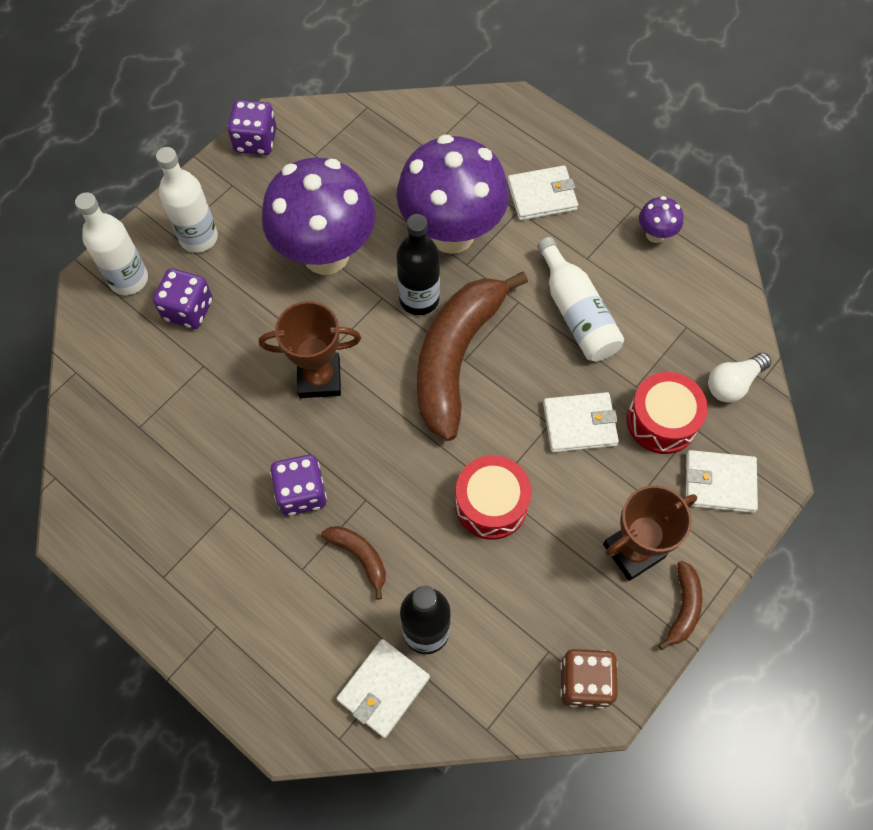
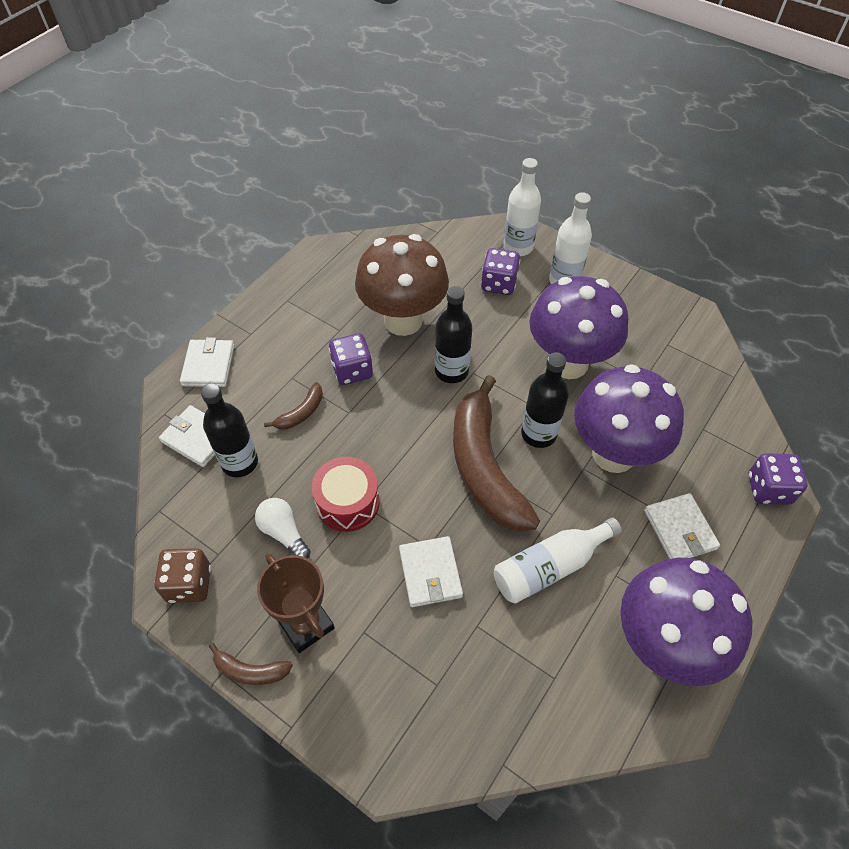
camera: 85 degrees right, 10 degrees down
purple dice [227,100,277,155] -> purple dice moved to [748,453,807,505]
brown trophy [259,301,361,398] -> black bottle [435,286,472,383]
brown banana [417,272,528,441] -> brown banana turned 120 degrees counterclockwise [453,375,540,531]
red drum [627,372,708,454] -> none
purple mushroom [639,196,683,243] -> purple mushroom [621,558,752,686], size x2.45
white wallet [686,450,758,513] -> white wallet moved to [180,337,234,387]
white light bulb [708,353,771,403] -> white light bulb moved to [255,498,311,558]
none -> brown mushroom [355,234,449,336]

